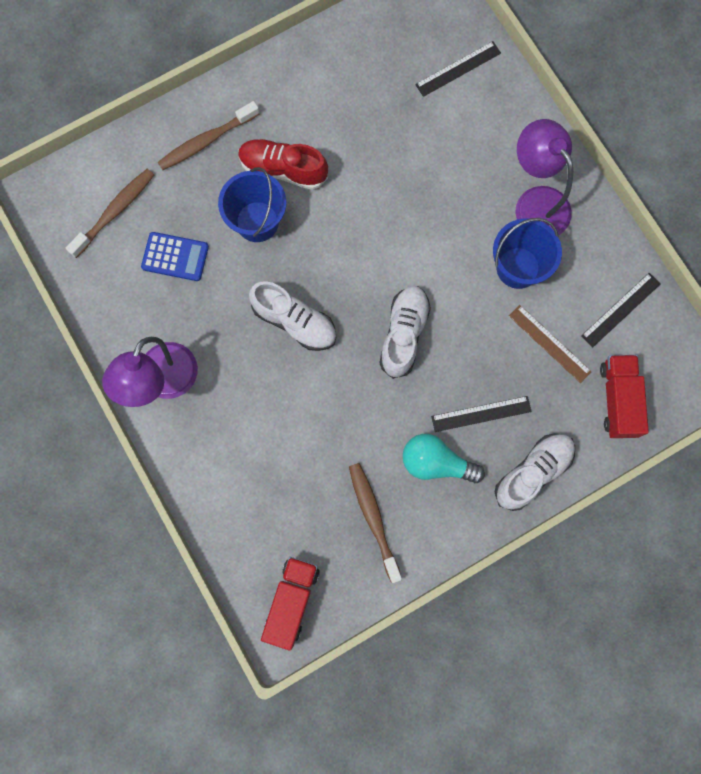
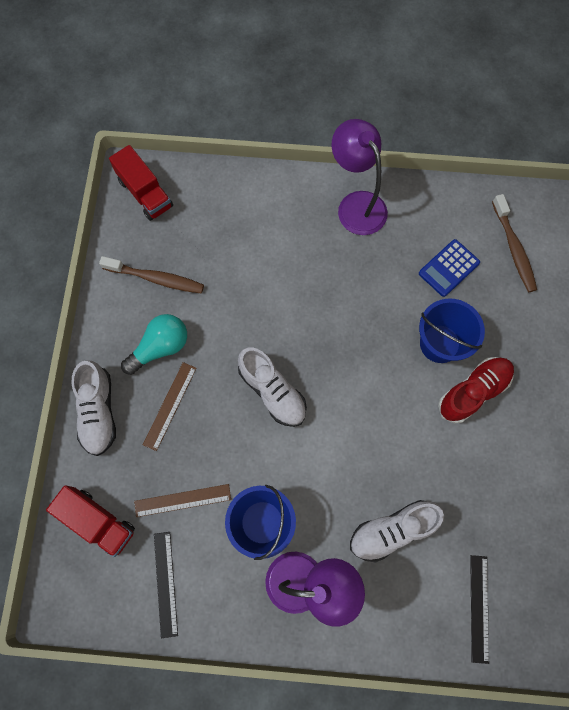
camera: 125 degrees right, 5 degrees down
brown toothbrush [158,101,259,170] -> none
white shoe [249,281,336,351] -> white shoe moved to [350,500,444,563]
black ruler [431,396,532,432] -> brown ruler [143,362,197,451]

